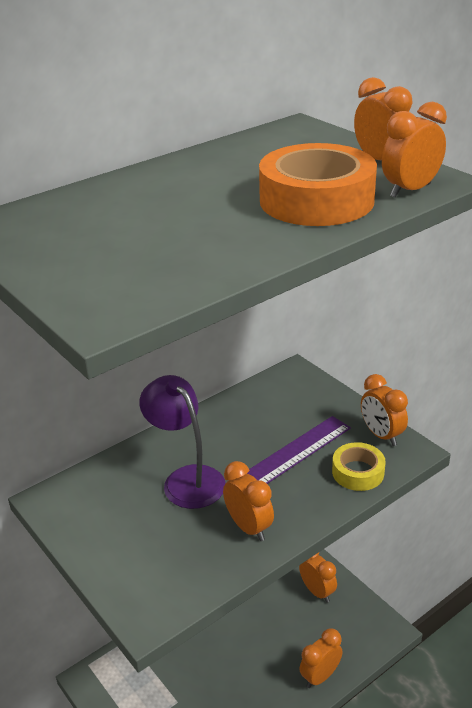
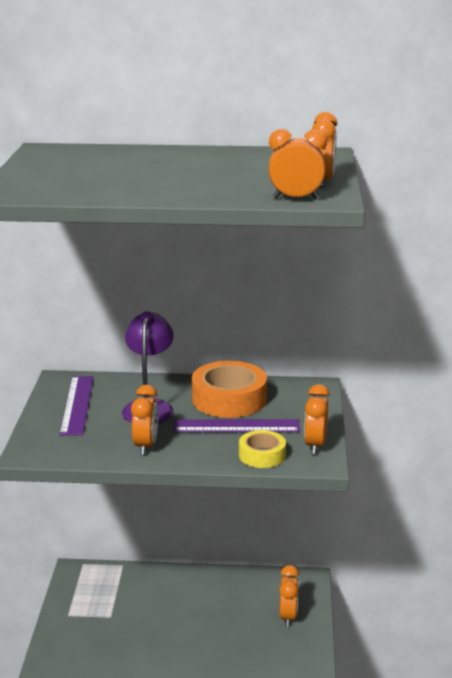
camera: 40 degrees right, 10 degrees down
orange tape [259,143,377,226] -> orange tape moved to [192,361,267,418]
orange clock [299,628,343,688] -> none
none -> purple ruler [59,376,94,436]

